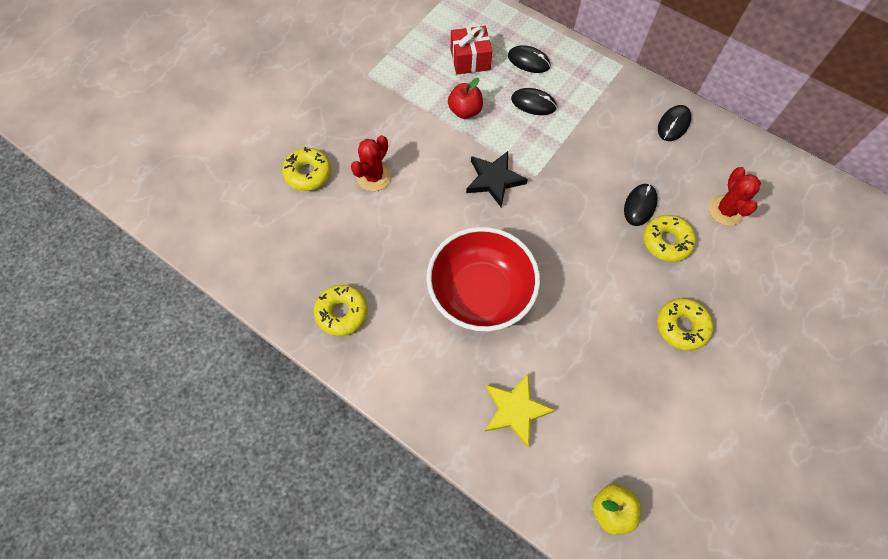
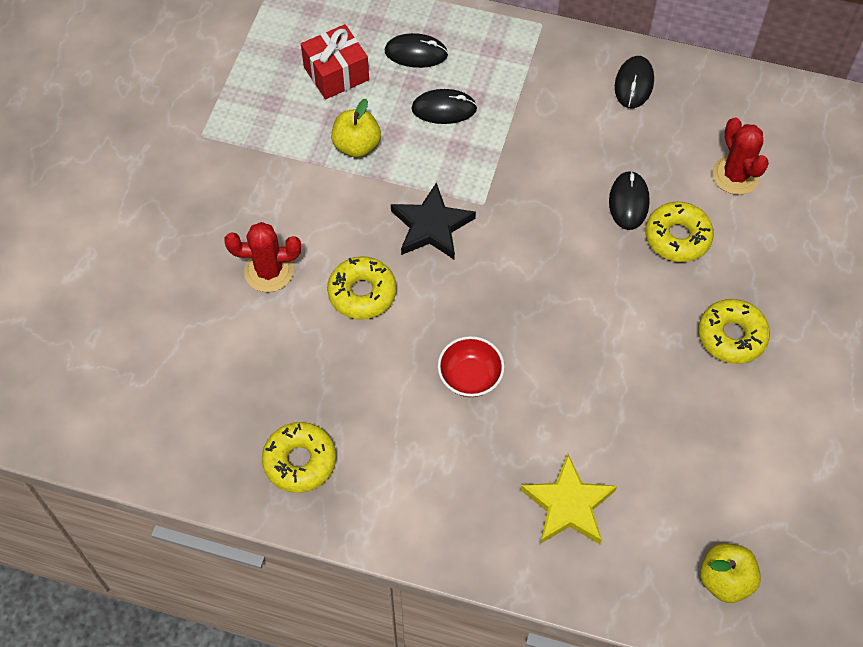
camera: 20 degrees left, 5 degrees down
yellow donut [282,147,331,191] -> yellow donut moved to [327,256,397,320]
red cactus [351,135,391,191] -> red cactus turned 75 degrees clockwise [224,222,301,292]
red bowl [427,227,540,331] -> red bowl [437,336,505,397], size x0.46
red apple [448,78,483,119] -> yellow apple [331,99,381,158]

